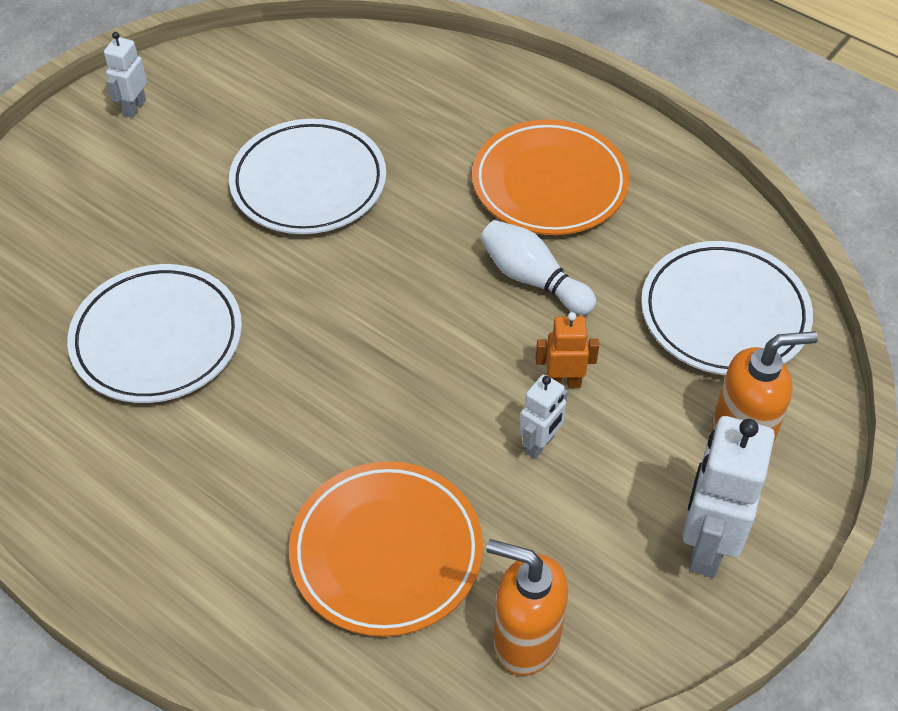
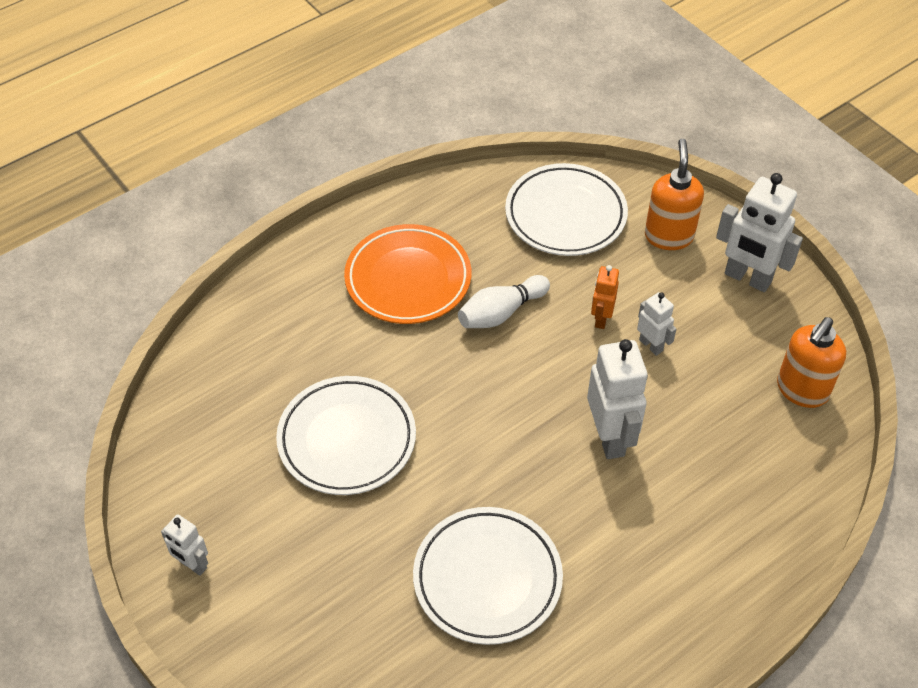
camera: 75 degrees left, 0 degrees up
orange plate [289,461,483,637] -> none
none -> white robot [587,339,648,459]

